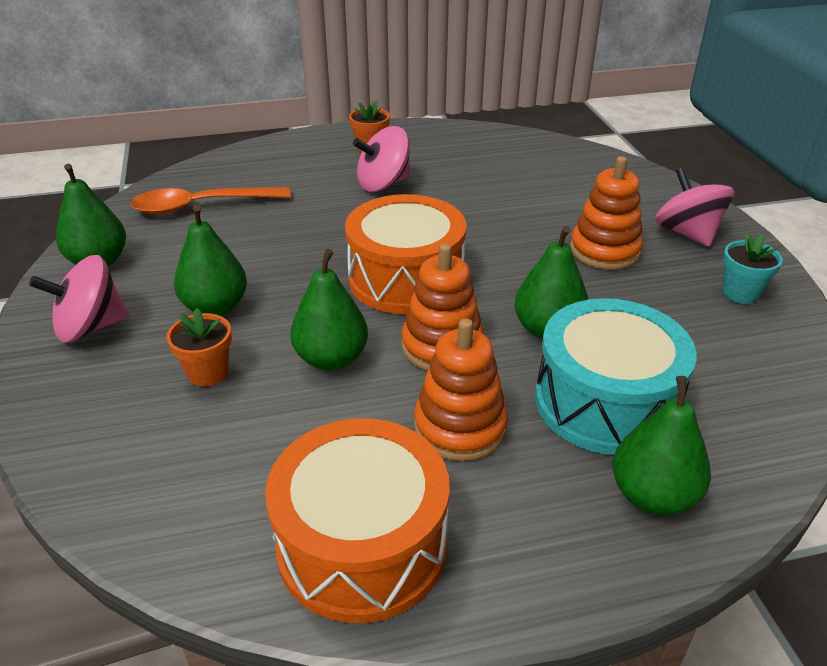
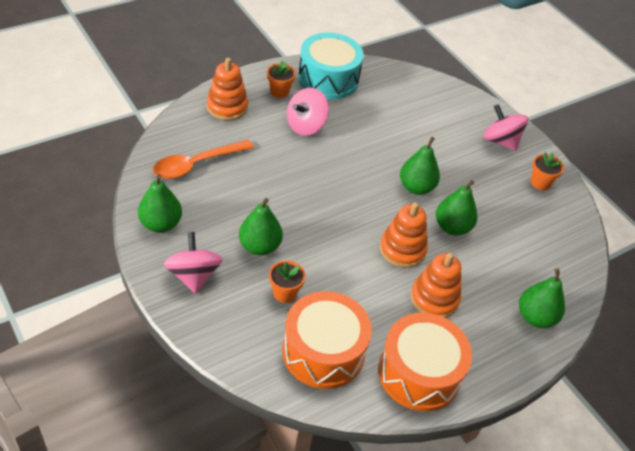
camera: 25 degrees left, 10 degrees up
pink spinning top [29,255,129,343] -> pink spinning top turned 120 degrees clockwise [164,232,223,294]
green pear [290,249,368,370] -> green pear moved to [400,137,440,195]
orange drum [345,194,467,314] -> orange drum moved to [282,291,372,389]
turquoise drum [535,298,697,455] -> turquoise drum moved to [298,33,364,99]
orange stacking toy [570,156,643,270] -> orange stacking toy moved to [207,58,248,121]
turquoise flower pot [722,234,783,304] -> orange flower pot [531,153,564,190]

